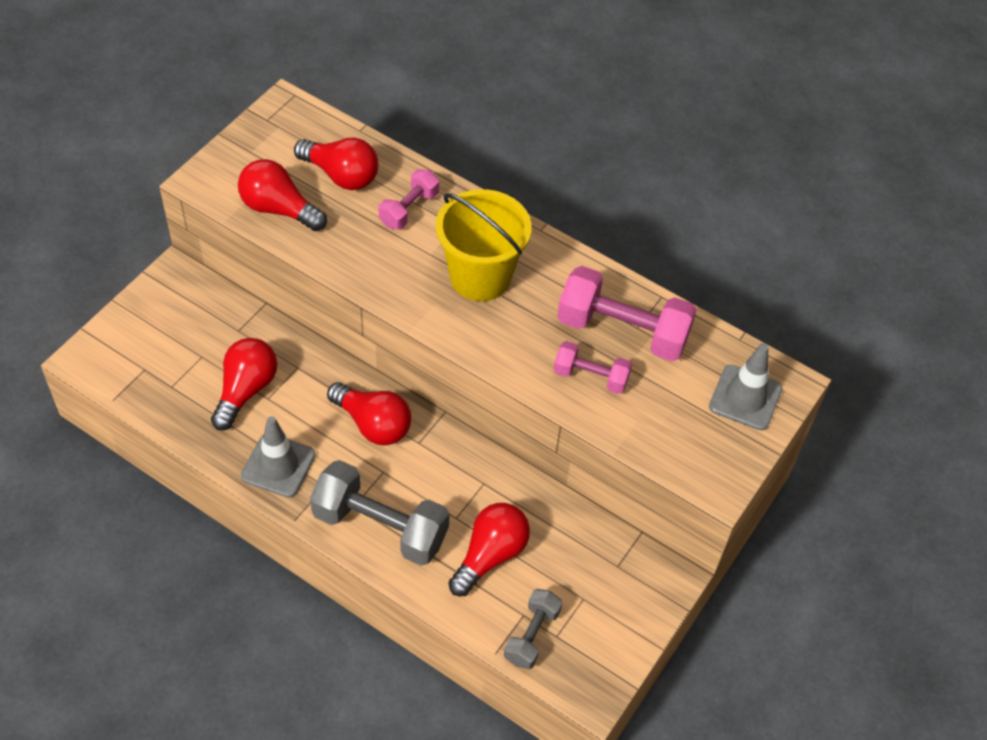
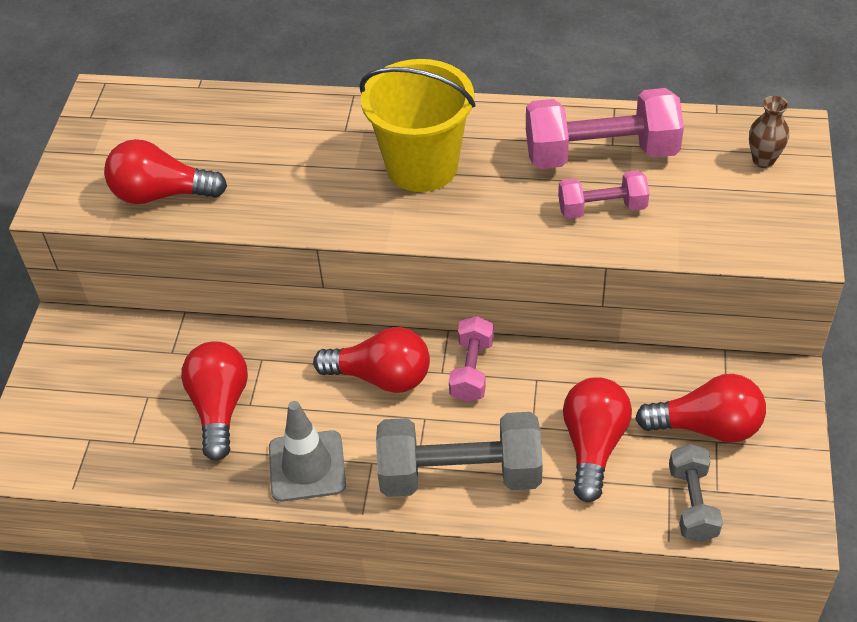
camera: 20 degrees left, 5 degrees down
red light bulb [294,138,378,190] -> red light bulb moved to [635,374,766,443]
pink dumbbell [379,169,439,229] -> pink dumbbell moved to [449,316,494,402]
grey traffic cone [709,343,782,430] -> brown vase [749,96,789,168]

